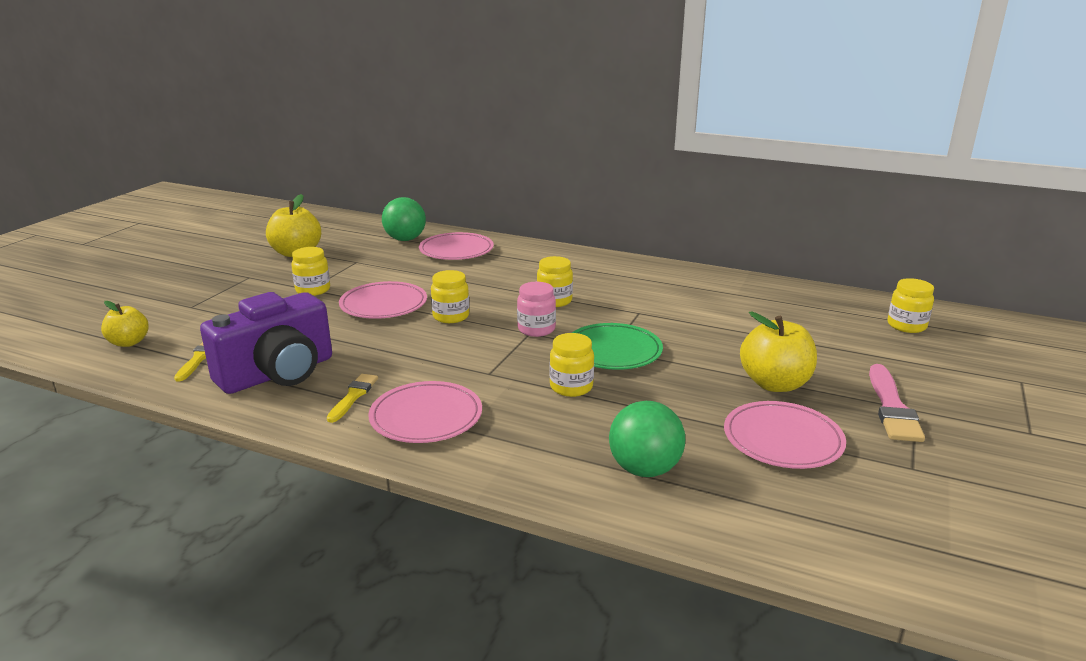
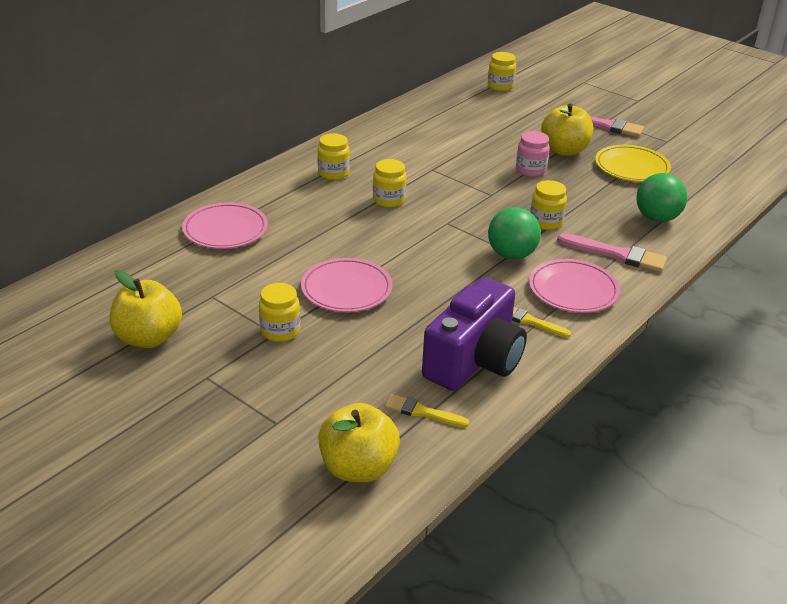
camera: 75 degrees left, 10 degrees up
yellow apple [101,301,149,347] -> yellow apple [318,403,400,482], size x1.60
purple camera [200,292,332,394] -> purple camera turned 60 degrees clockwise [422,277,527,391]
green ball [382,197,426,241] -> green ball moved to [488,207,541,260]
yellow jar [431,270,469,323] -> yellow jar moved to [317,133,350,180]
pink jar [517,282,556,337] -> pink jar moved to [516,131,550,177]
green plate [572,323,663,370] -> none
pink plate [724,401,846,469] -> yellow plate [595,145,671,182]
none -> pink brush [557,233,667,272]

